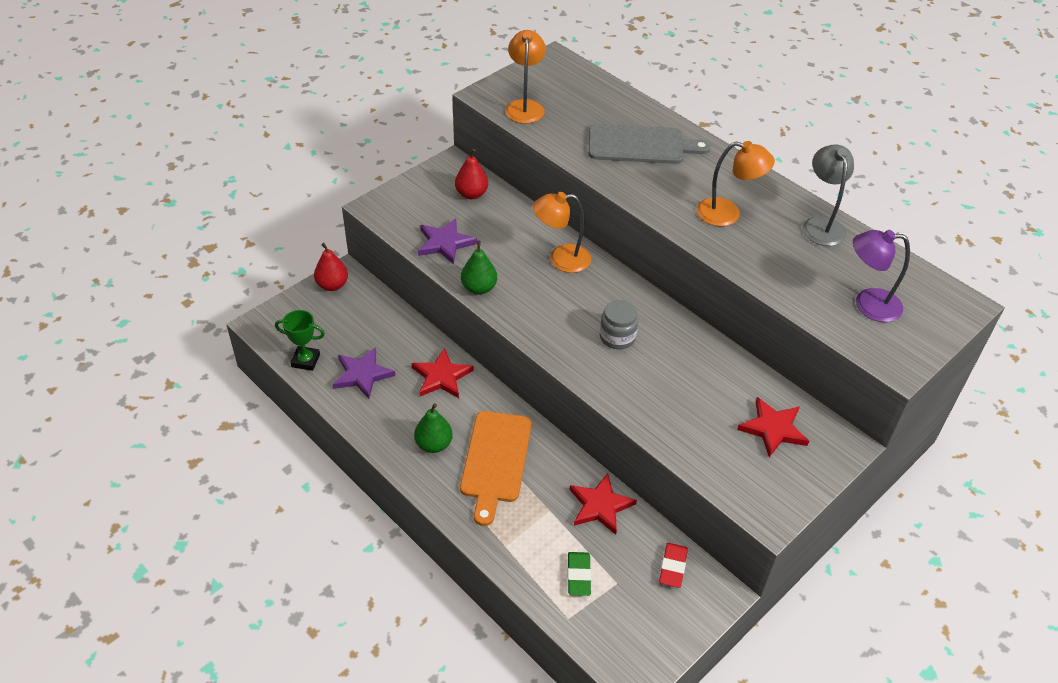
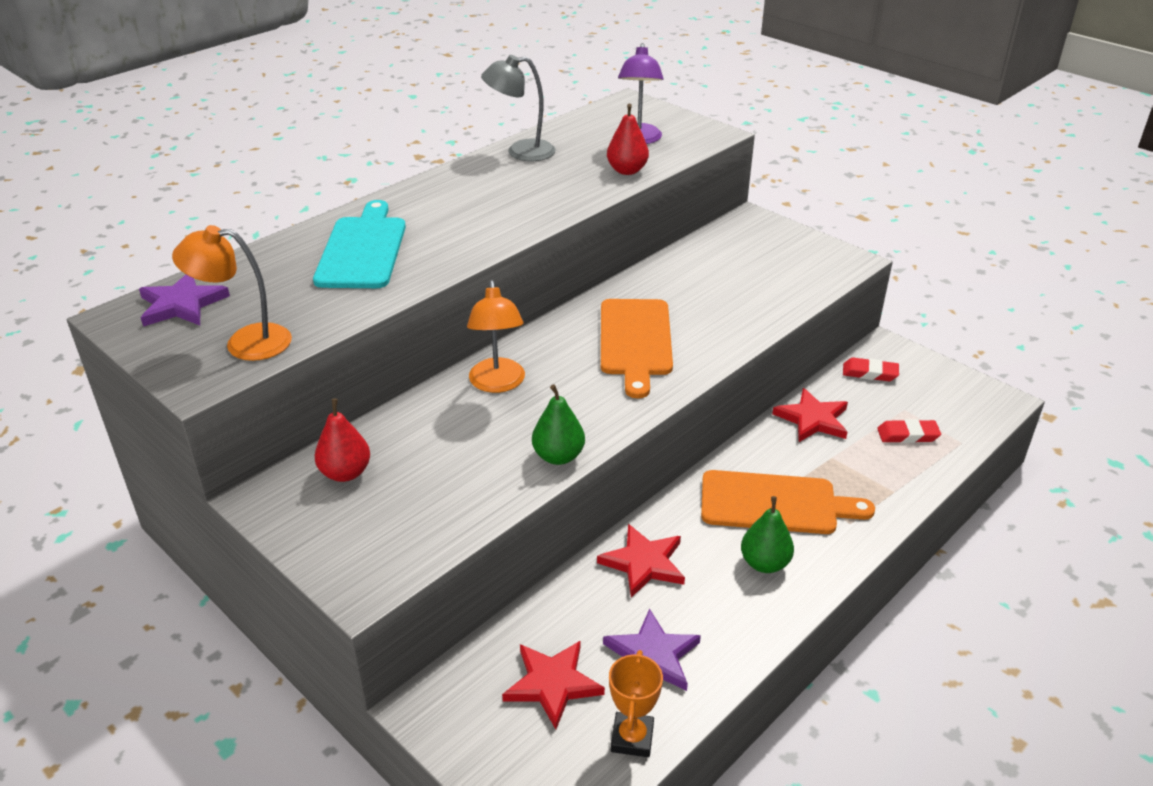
camera: 90 degrees left, 10 degrees down
green trophy [275,310,325,371] -> orange trophy [609,650,663,757]
red pear [314,243,348,291] -> red pear moved to [607,103,649,175]
purple star [418,218,477,265] -> purple star moved to [139,275,230,327]
green eraser [567,552,591,596] -> red eraser [877,419,941,443]
grey cutting board [589,124,711,164] -> turquoise cutting board [313,200,406,288]
grey jar [600,300,638,349] -> orange cutting board [601,299,673,399]
orange lamp [697,141,775,226] -> none
red star [737,397,809,458] -> red star moved to [502,641,605,729]

